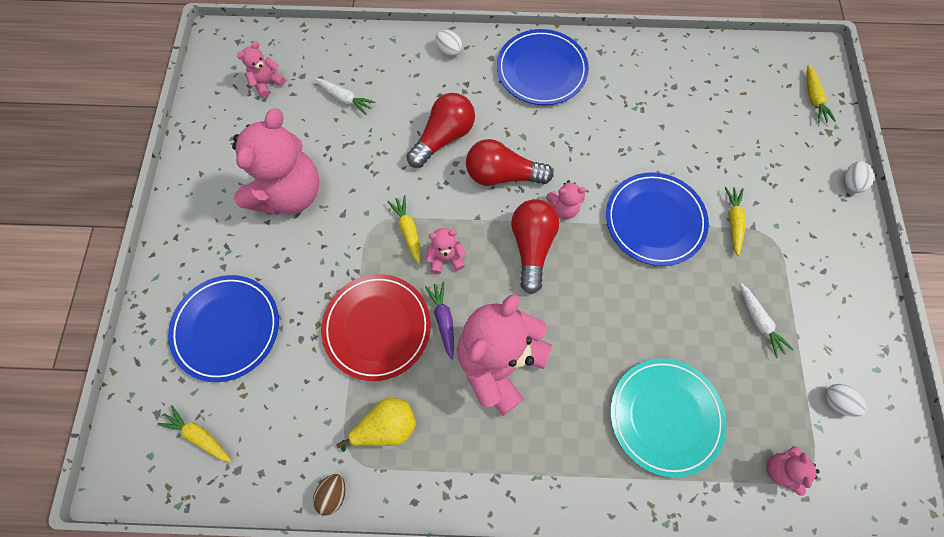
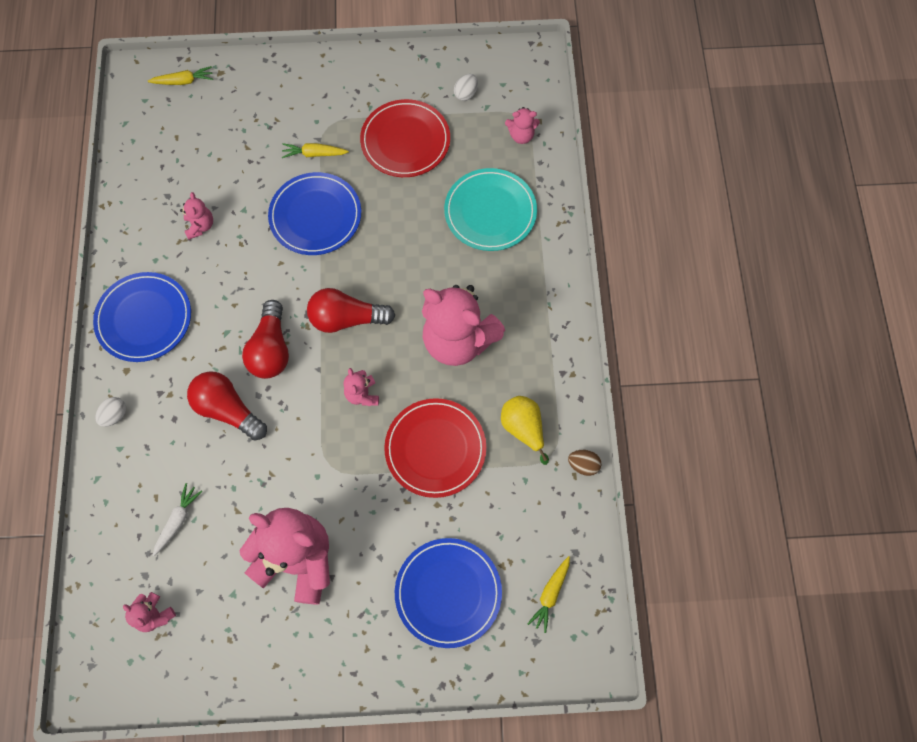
camera: 95 degrees left, 0 degrees up
yellow carrot [387,195,420,264] -> none
purple carrot [425,282,454,360] -> none
pink teddy bear [546,180,586,219] -> pink teddy bear moved to [180,192,213,240]
white carrot [740,283,794,358] -> red plate [360,99,450,177]
white egg [844,161,874,193] -> none

